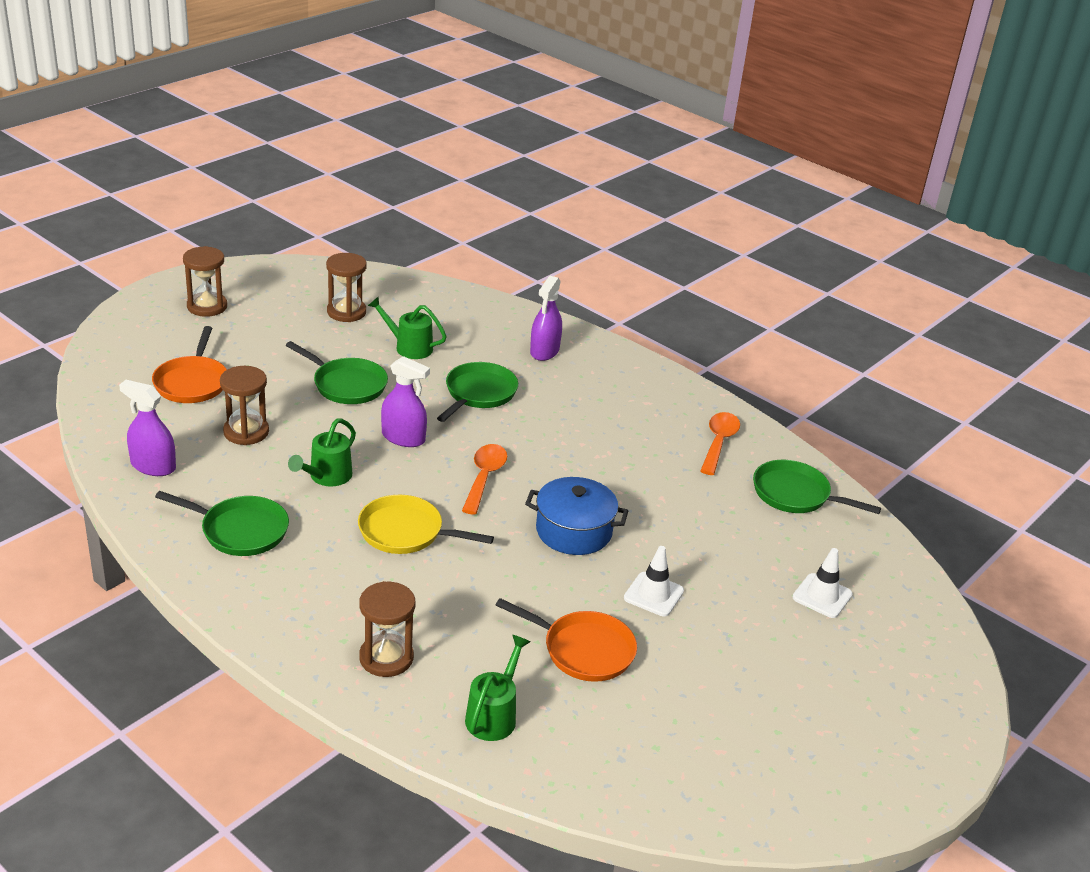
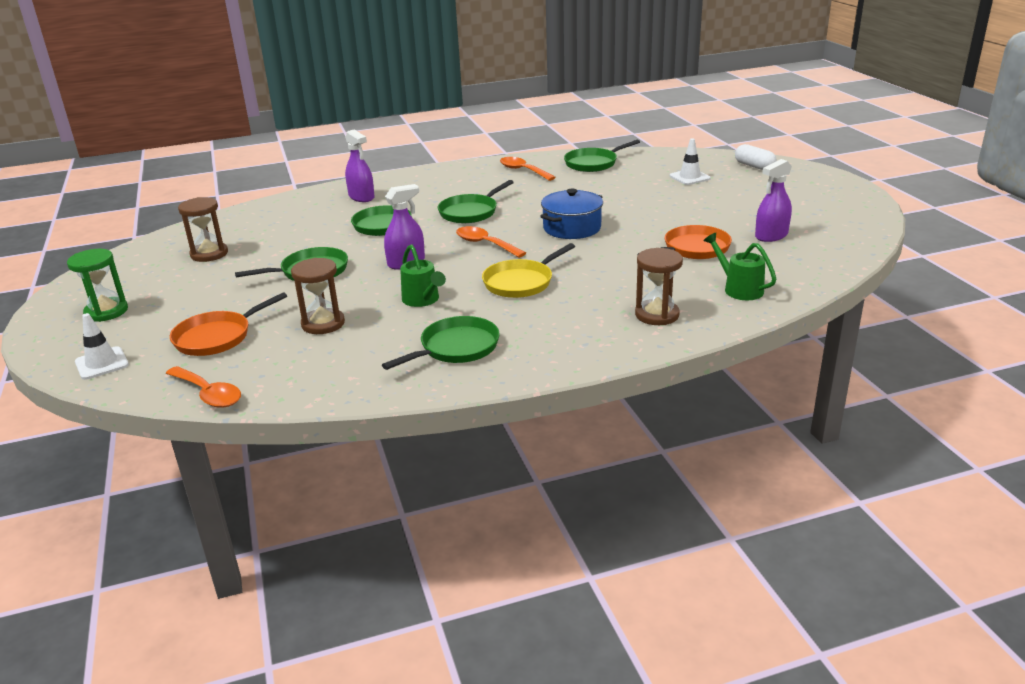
camera: 55 degrees left, 5 degrees down
purple spray bottle [119,380,176,476] -> purple spray bottle moved to [755,159,792,242]
orange pan [152,326,227,403] -> orange pan turned 105 degrees clockwise [170,292,287,356]
brown hourglass [183,246,227,317] -> green hourglass [67,249,128,322]
green watering can [368,297,447,359] -> none
white traffic cone [624,546,684,616] -> white traffic cone moved to [75,313,129,380]
none -> orange spoon [166,366,241,408]
none -> green pan [438,180,514,223]
none -> white capsule [735,144,777,170]

